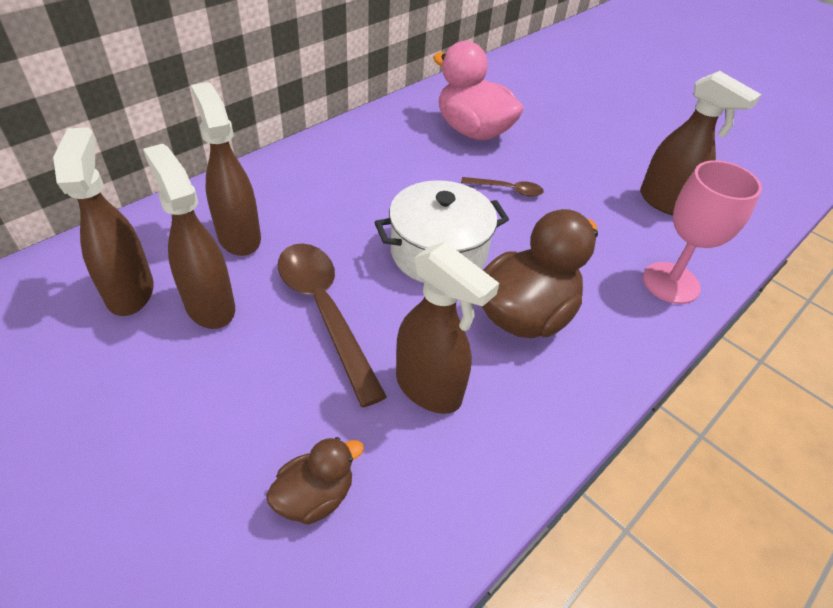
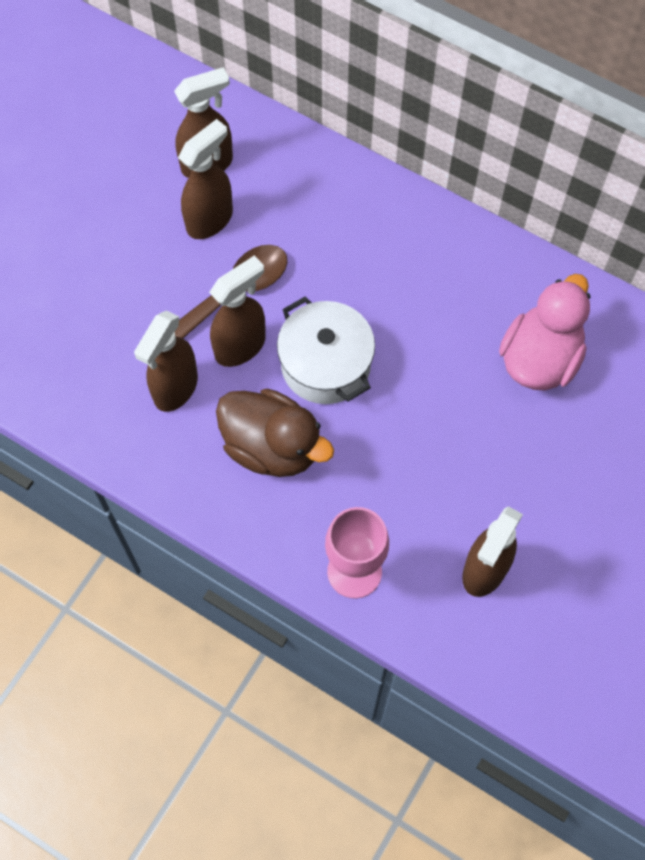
camera: 80 degrees right, 20 degrees up
brown spray bottle [191,82,261,256] -> brown spray bottle moved to [209,255,266,367]
brown duck [266,437,364,525] -> none
brown spoon [461,177,544,197] -> none

